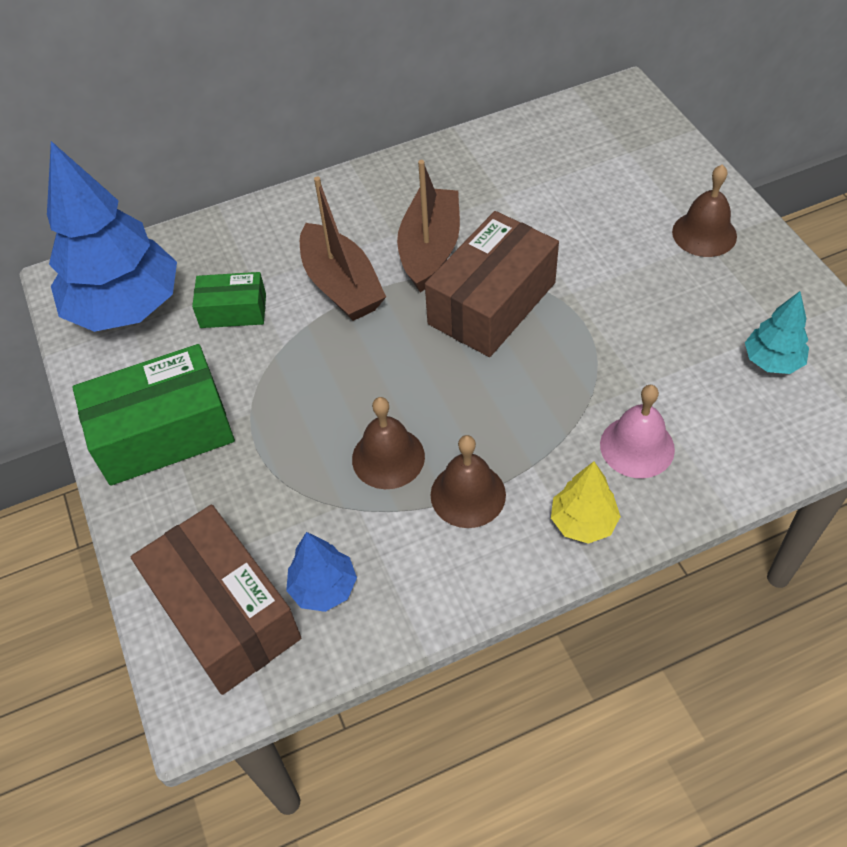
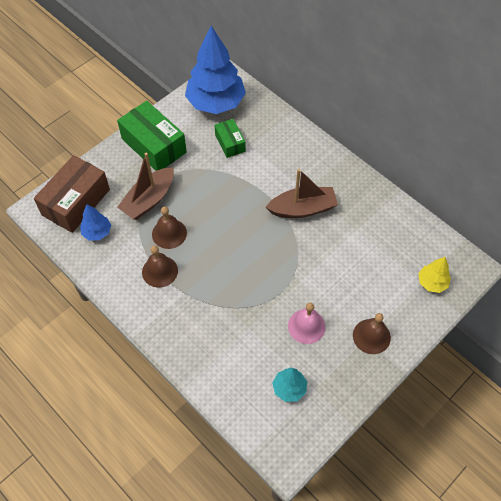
camera: 65 degrees right, 5 degrees up
brown boat [300,176,386,321] -> brown boat moved to [117,152,174,220]
brown box [425,211,559,357] -> none
yellow tree [551,461,621,544] -> yellow tree moved to [418,257,451,293]
pink bell [600,385,675,478] -> pink bell moved to [288,303,326,344]

